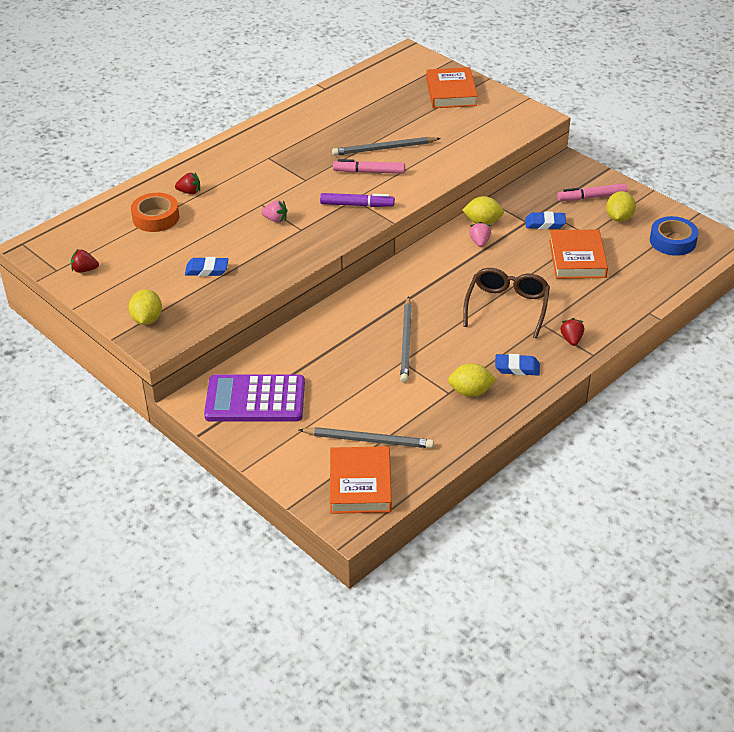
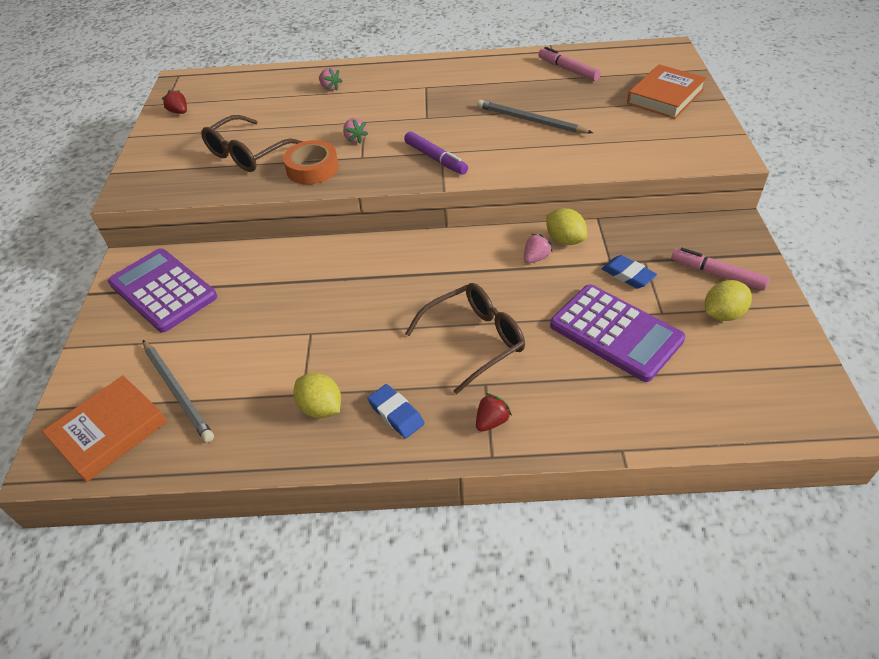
camera: 45 degrees right, 5 degrees up
yellow lemon [129,289,162,325] -> none
orange tape [131,193,179,232] -> orange tape moved to [283,140,339,185]
red strawberry [175,173,200,194] -> pink strawberry [319,68,342,91]
blue eraser [185,257,228,276] -> brown glasses [201,115,303,172]
pink marker [333,159,405,174] -> pink marker moved to [538,47,601,81]
grey pencil [400,296,412,383] -> none
orange book [549,229,608,279] -> purple calculator [550,284,685,382]
blue tape [650,216,698,256] -> none

